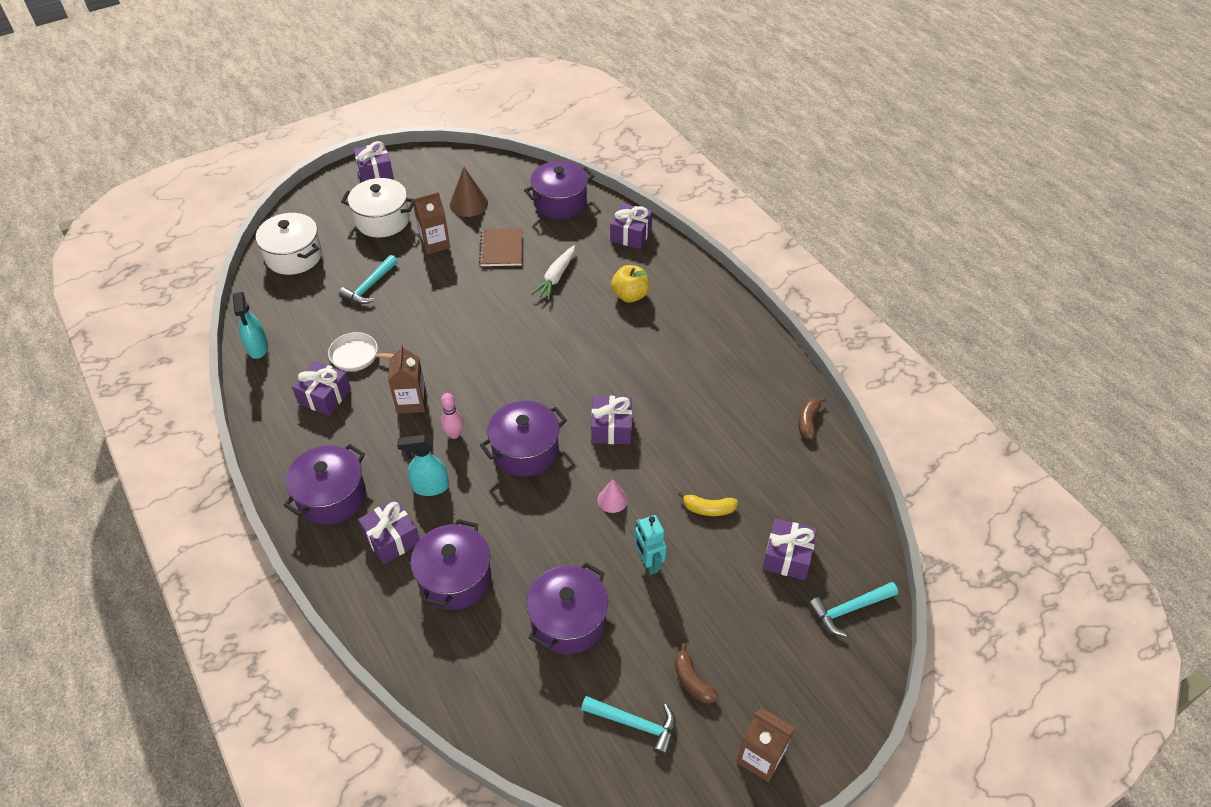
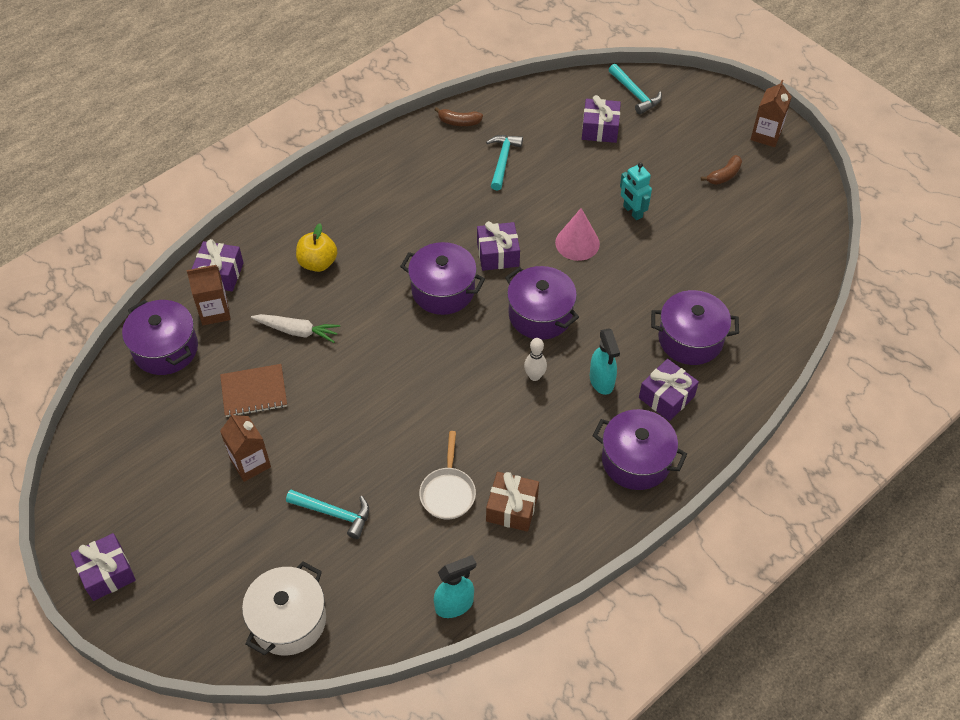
camera: 100 degrees left, 5 degrees up
purple gift [292,361,351,416] -> brown gift [486,472,539,532]
white pot [341,178,415,238] -> none
brown carton [388,344,426,414] -> brown carton moved to [187,265,231,325]
pink bowling pin [441,393,463,439] -> white bowling pin [524,338,547,381]
brown cone [450,167,488,217] -> none
purple pot [526,562,608,654] -> purple pot moved to [400,242,485,315]
turquoise hammer [581,696,676,756] -> turquoise hammer moved to [486,135,523,191]
pink cone [597,479,628,513] -> pink cone [555,208,600,261], size x1.62
turquoise robot [634,515,667,575] -> turquoise robot turned 90 degrees clockwise [620,163,652,220]
yellow banana [678,491,738,516] -> none

